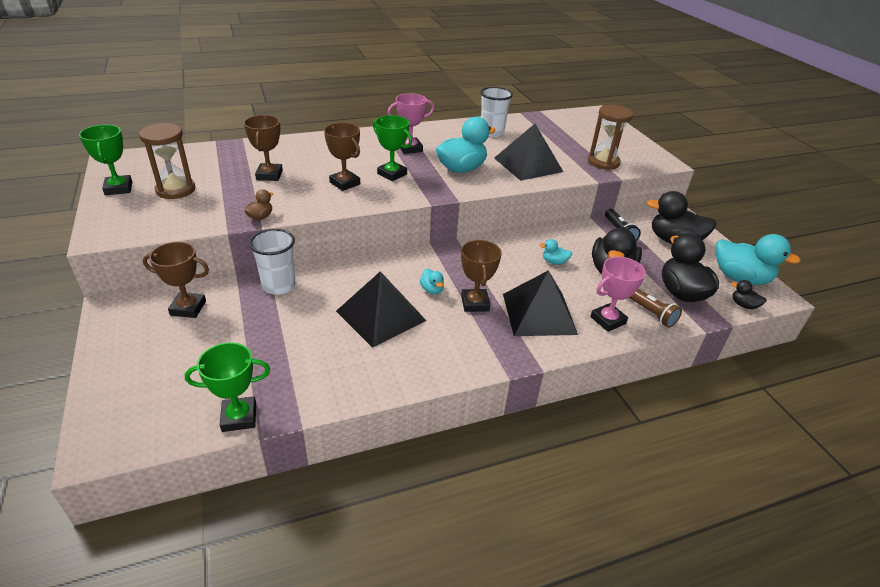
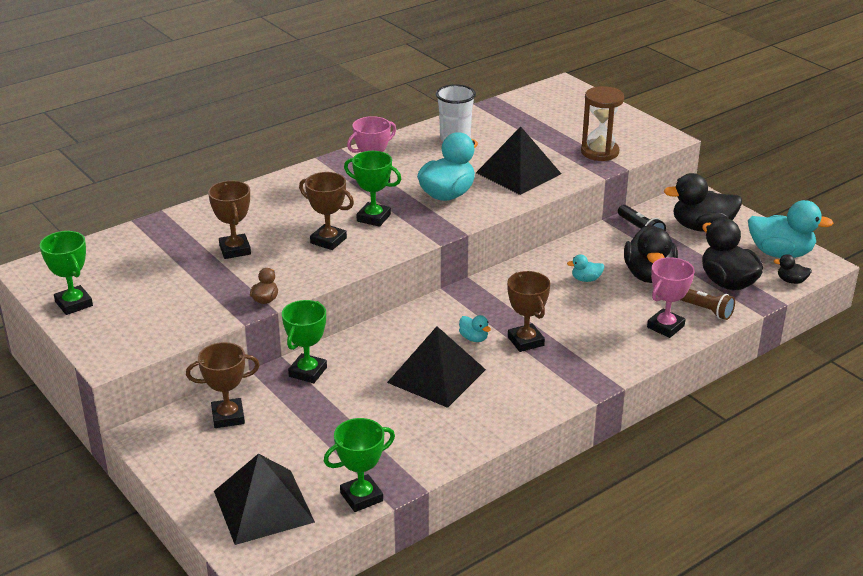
camera: 15 degrees left, 5 degrees down
brown hourglass [139,123,195,199] -> none
white cup [249,229,295,295] -> green trophy [282,300,327,383]
black pyramid [503,270,578,336] -> black pyramid moved to [214,454,315,545]

